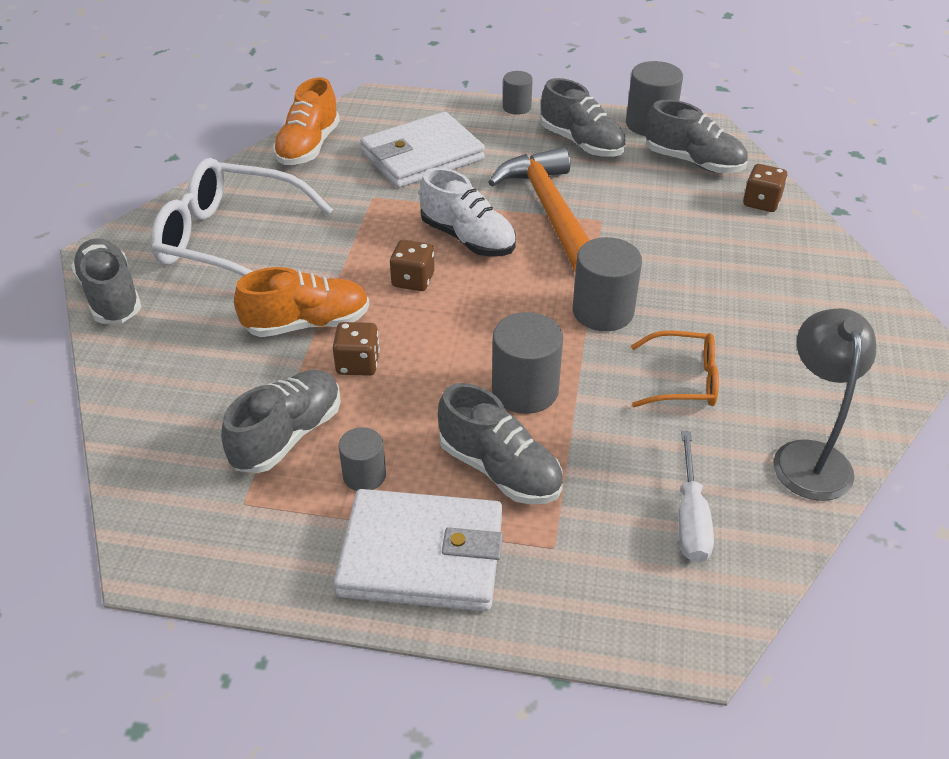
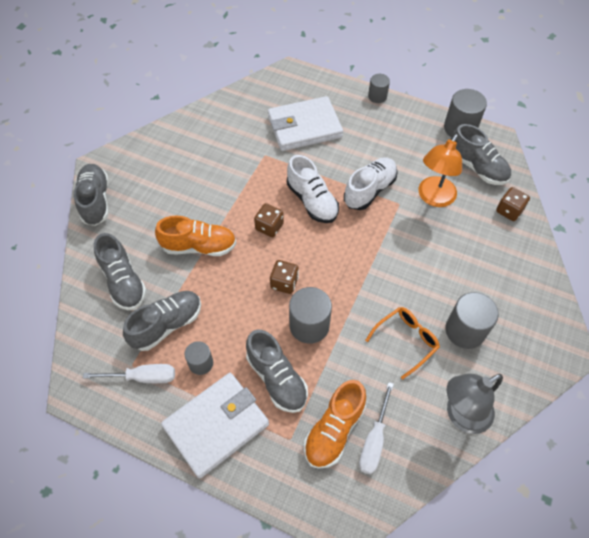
camera: 15 degrees right, 15 degrees up
white glasses [151,158,333,276] -> none
orange shoe [273,78,340,165] -> orange shoe moved to [304,380,366,469]
brown dice [333,322,380,376] -> brown dice moved to [270,260,299,294]
white wallet [334,489,503,611] -> white wallet turned 60 degrees counterclockwise [161,373,269,479]
orange hammer [488,147,590,273] -> white shoe [344,157,398,210]
grey shoe [541,78,626,157] -> grey shoe moved to [94,233,147,310]
grey cylinder [573,237,642,331] -> grey cylinder moved to [445,292,499,349]
orange glasses [631,331,719,407] -> orange glasses turned 60 degrees counterclockwise [365,307,440,379]
grey lamp [773,308,876,501] -> grey lamp turned 135 degrees counterclockwise [446,374,503,434]
none -> white screwdriver [83,364,175,383]
none -> orange lamp [418,134,462,207]

